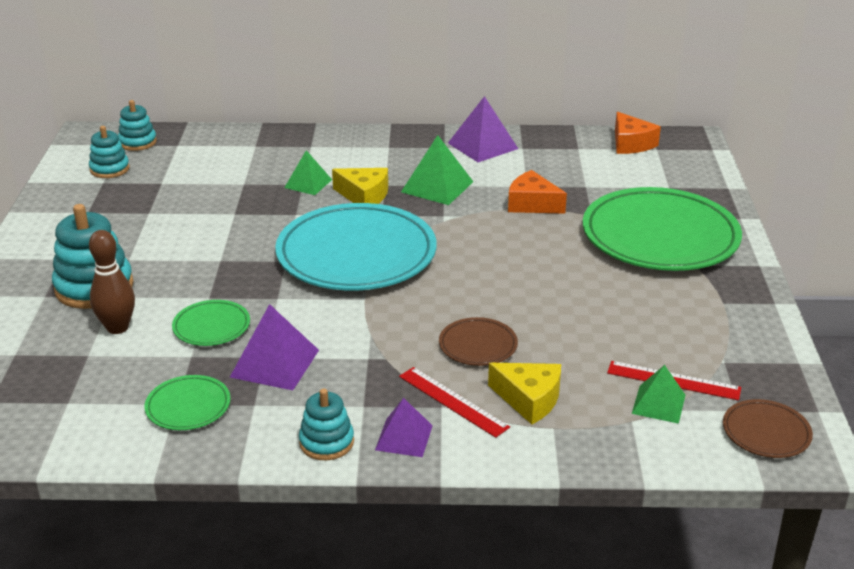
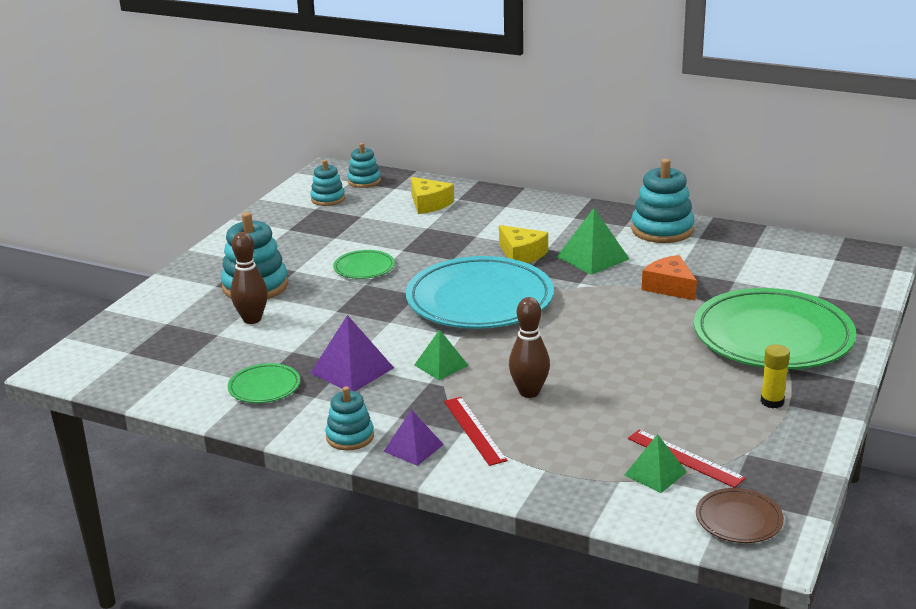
camera: 25 degrees right, 5 degrees down
green plate [172,300,250,346] -> green plate moved to [333,250,395,279]
green pyramid [284,150,332,195] -> green pyramid moved to [414,330,469,380]
brown plate [439,317,518,366] -> brown bowling pin [509,297,550,398]
purple pyramid [448,96,518,162] -> turquoise stacking toy [631,159,694,243]
yellow cheese [488,363,561,424] -> yellow cheese moved to [411,177,454,214]
orange cheese [615,112,661,154] -> none
none -> yellow glue stick [761,344,790,408]

